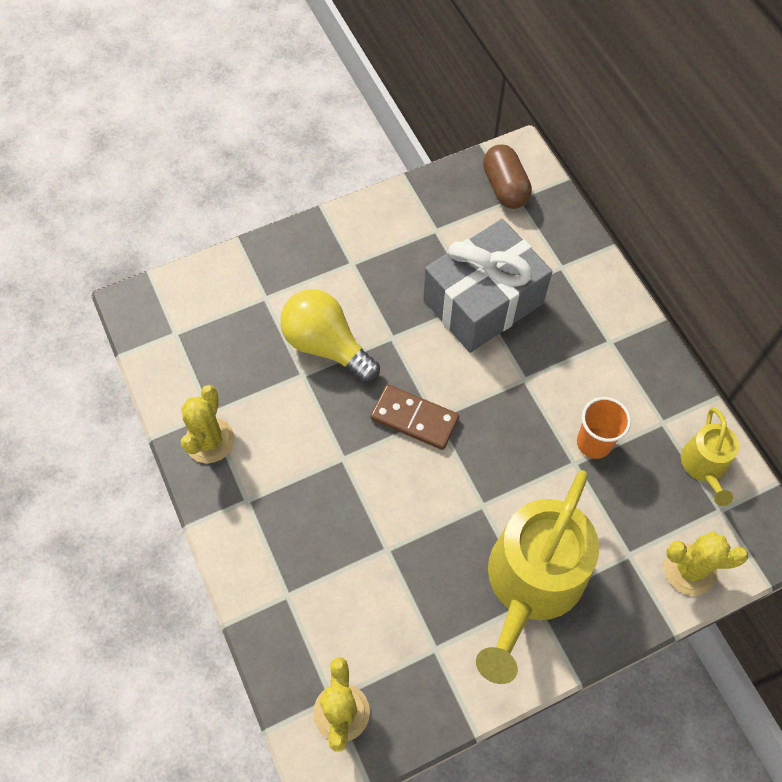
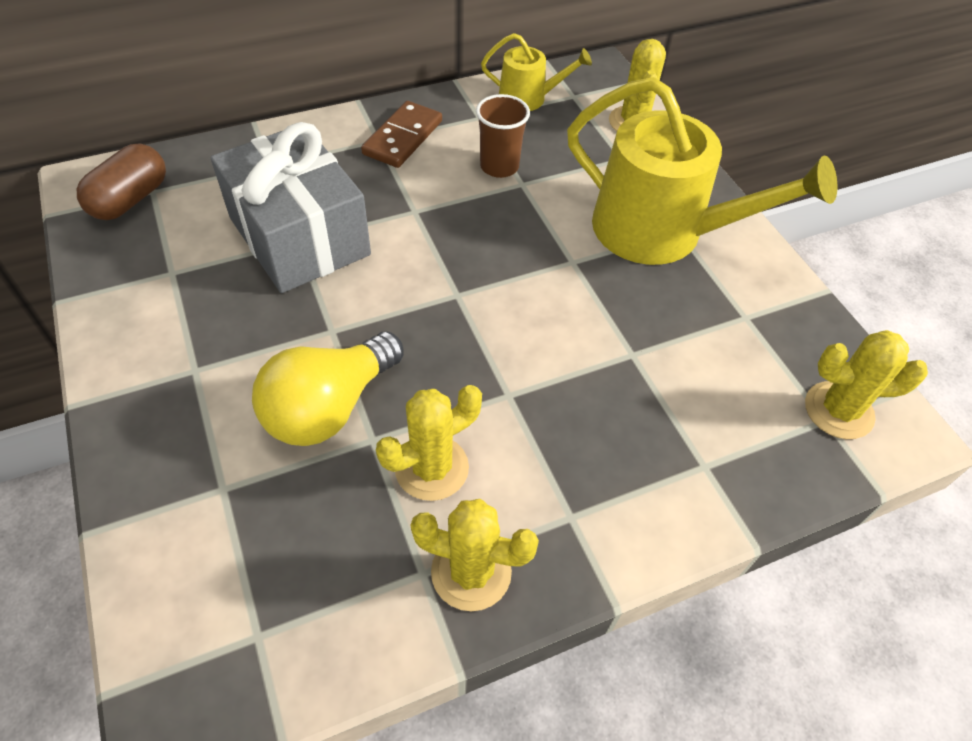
camera: 90 degrees left, 10 degrees down
brown domino [370,384,459,450] -> brown domino moved to [361,101,442,168]
brown capsule [483,145,532,209] -> brown capsule turned 45 degrees counterclockwise [77,143,166,220]
orange cup [577,397,631,459] -> brown cup [476,94,530,178]
none -> yellow cactus [376,385,482,501]

